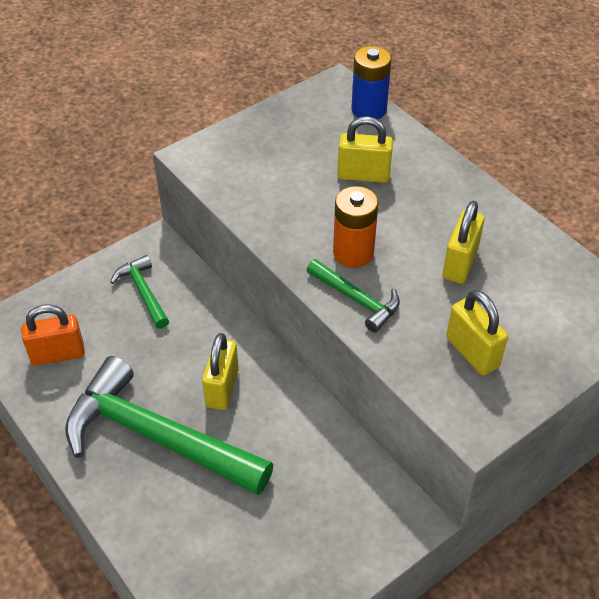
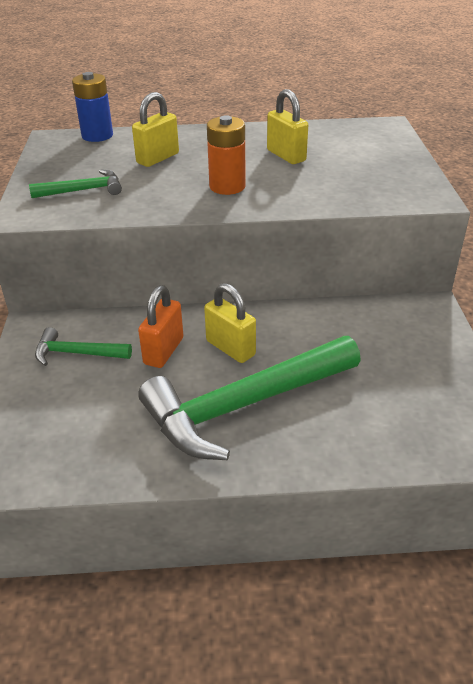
camera: 55 degrees left, 10 degrees down
orange padlock [21,304,85,366] -> orange padlock moved to [138,285,183,368]
green hammer [307,259,400,332] -> green hammer moved to [29,169,122,198]
yellow padlock [446,290,508,375] -> none

